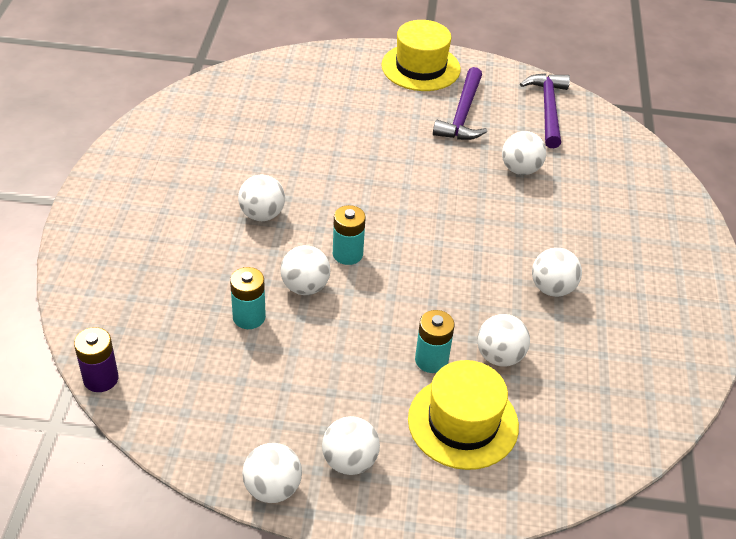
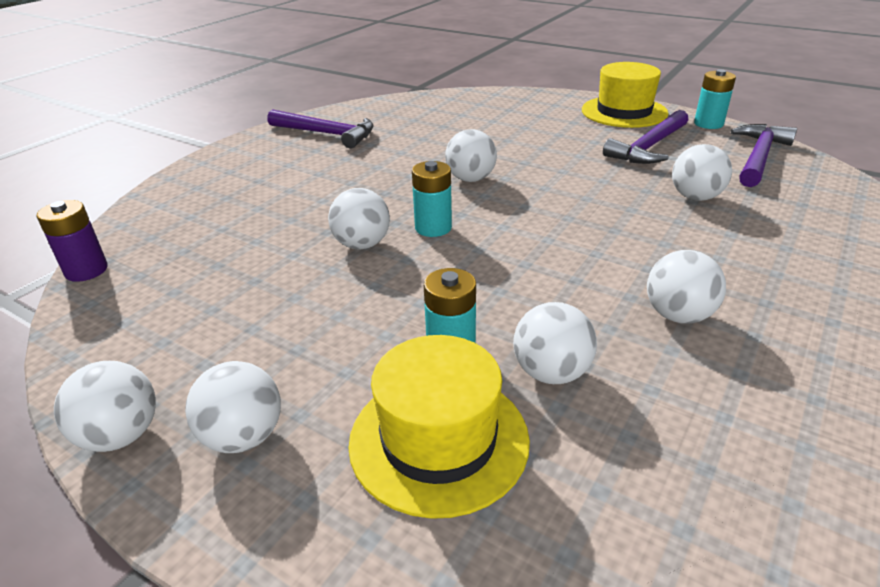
camera: 30 degrees right, 10 degrees down
turquoise battery [230,267,266,329] -> turquoise battery moved to [694,69,736,129]
white ball [238,174,285,221] -> white ball moved to [445,129,497,182]
none -> purple hammer [267,109,374,148]

